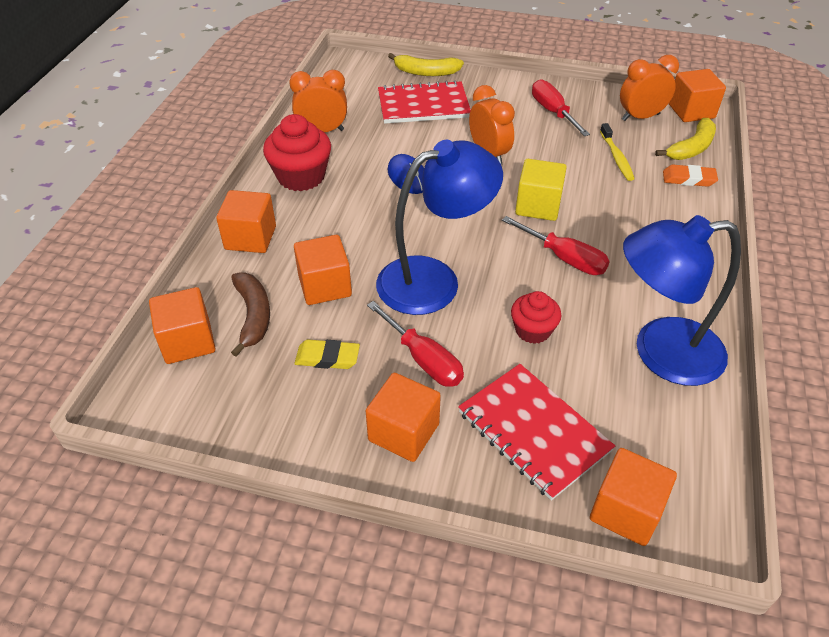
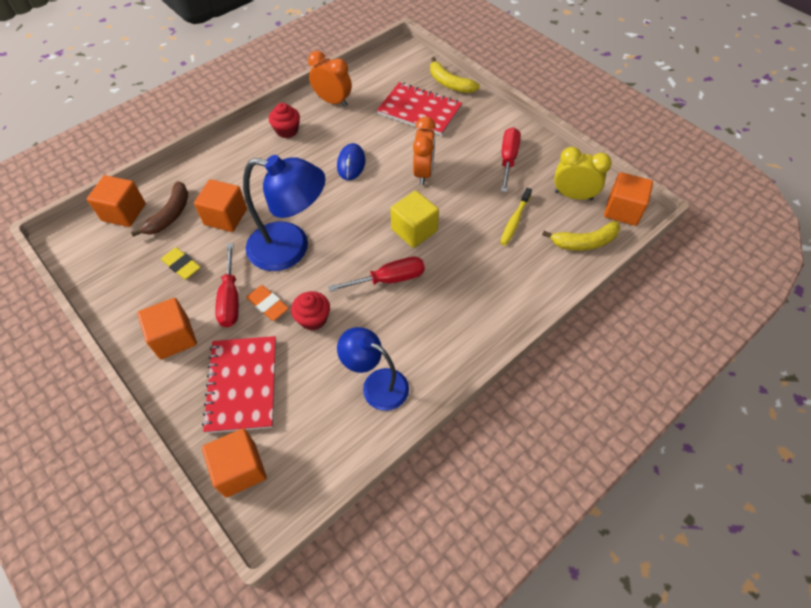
camera: 35 degrees right, 10 degrees up
orange cube [216,190,276,253] -> none
red cupcake [263,114,331,191] -> red cupcake [269,103,300,138], size x0.61
red screwdriver [502,216,610,275] -> red screwdriver turned 90 degrees counterclockwise [328,257,425,292]
orange clock [620,55,679,121] -> yellow clock [554,147,612,200]
blue lamp [623,215,741,386] -> blue lamp [337,327,409,411], size x0.64
orange eraser [663,165,718,187] -> orange eraser moved to [246,285,289,321]

